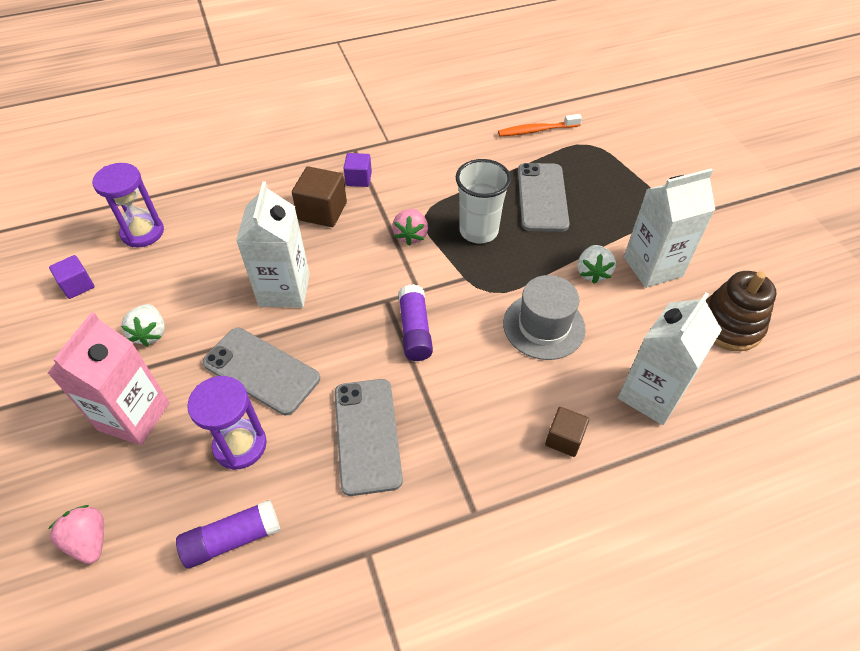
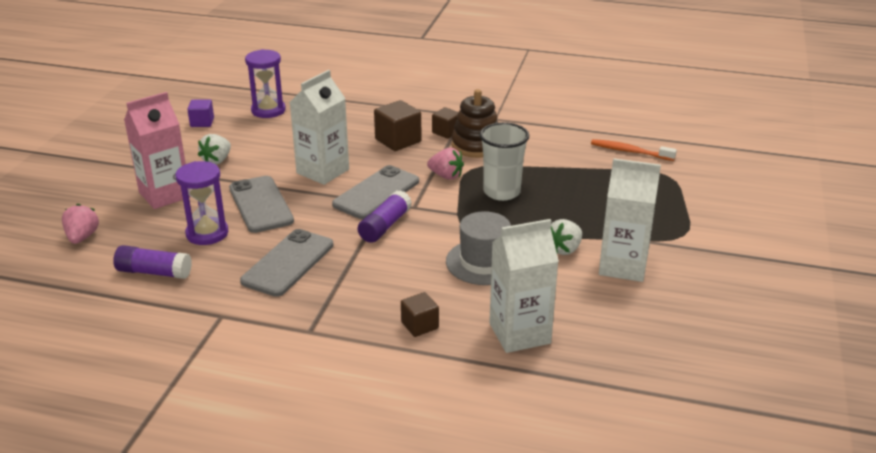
camera: 35 degrees right, 20 degrees down
purple cube [343,153,372,187] -> brown cube [432,107,458,139]
pink strawberry [392,209,428,245] -> pink strawberry turned 105 degrees counterclockwise [427,148,464,180]
grey phone [518,163,570,232] -> grey phone moved to [332,165,419,219]
brown stacking toy [706,271,777,351] -> brown stacking toy moved to [452,89,498,158]

